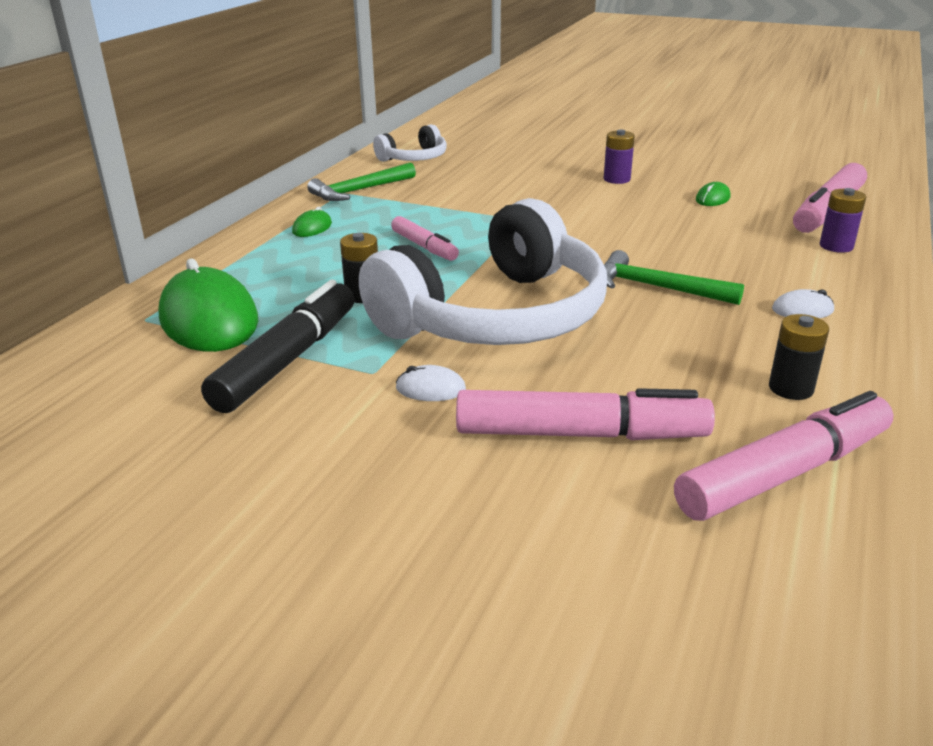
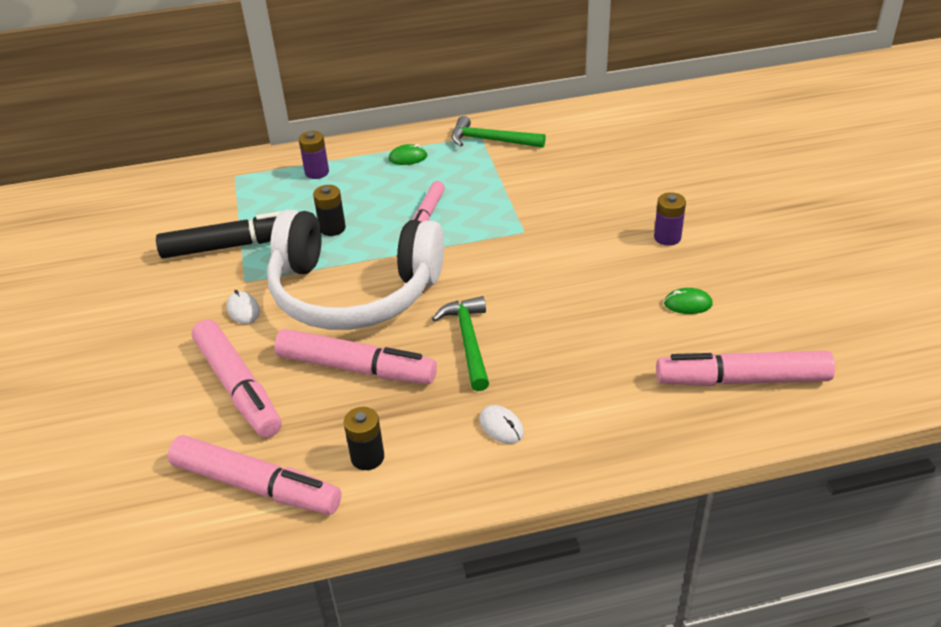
camera: 55 degrees right, 10 degrees up
green mouse [158,258,258,352] -> none
white headphones [373,124,447,162] -> none
purple battery [820,188,866,253] -> purple battery moved to [299,131,329,179]
none -> pink marker [274,329,437,384]

